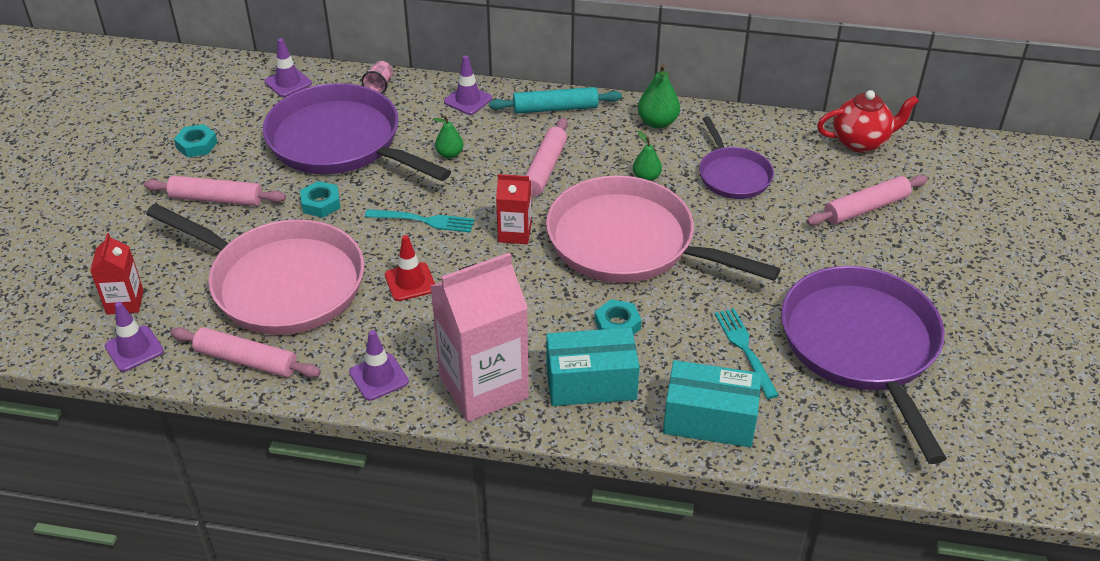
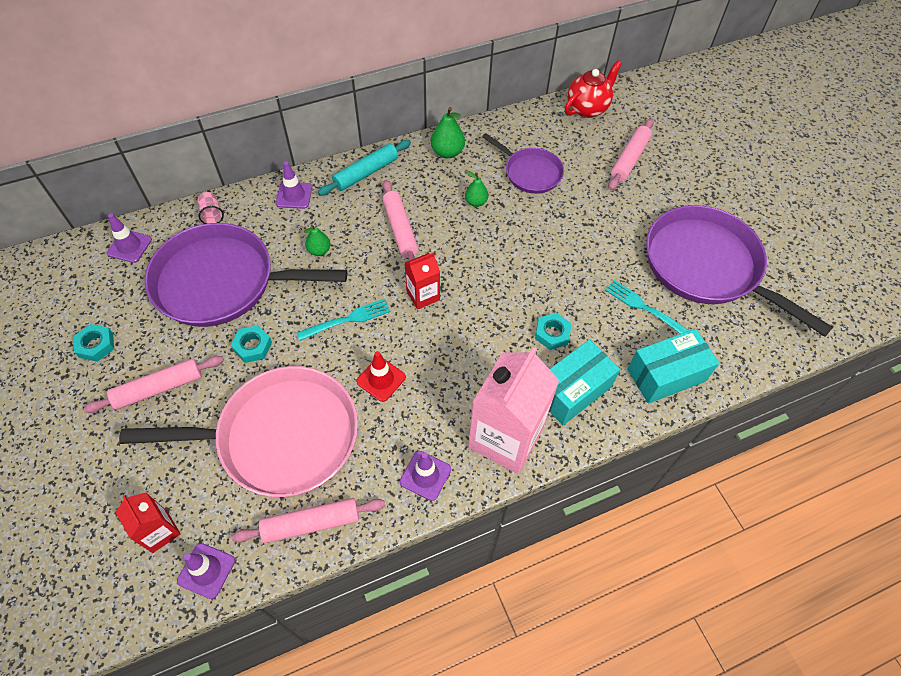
camera: 35 degrees left, 15 degrees up
pink pan [546,175,780,283] -> none

